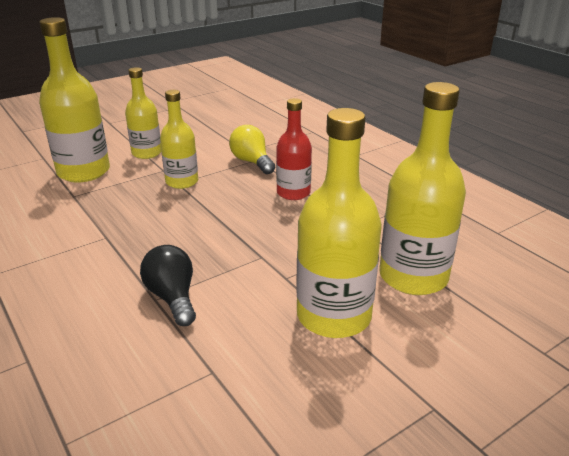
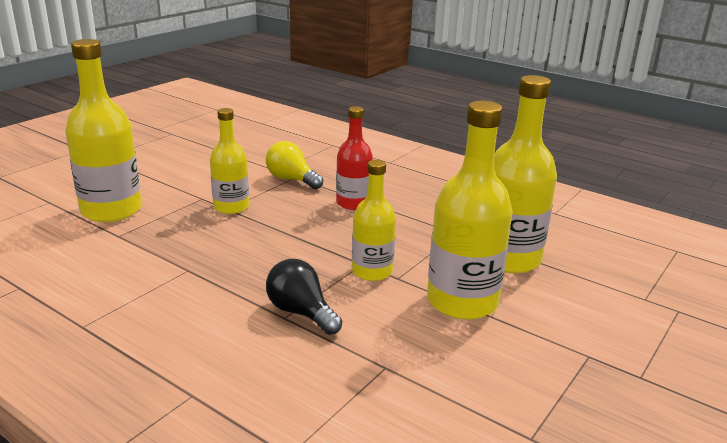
camera: 20 degrees left, 5 degrees down
yellow bottle [125,67,162,159] -> yellow bottle moved to [352,160,396,281]

